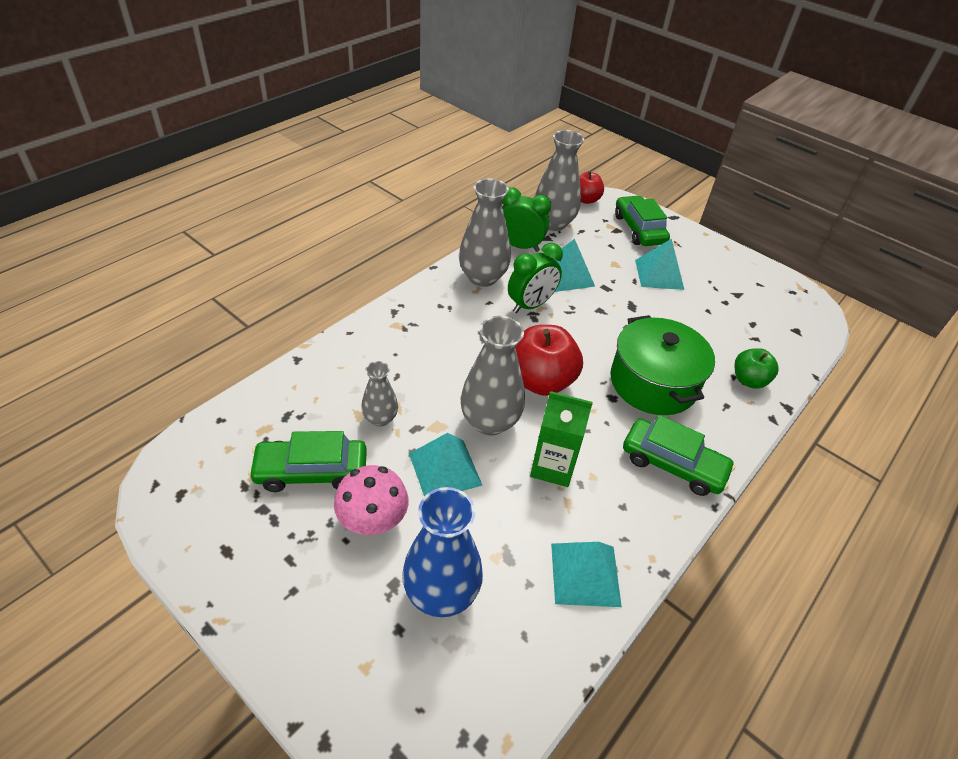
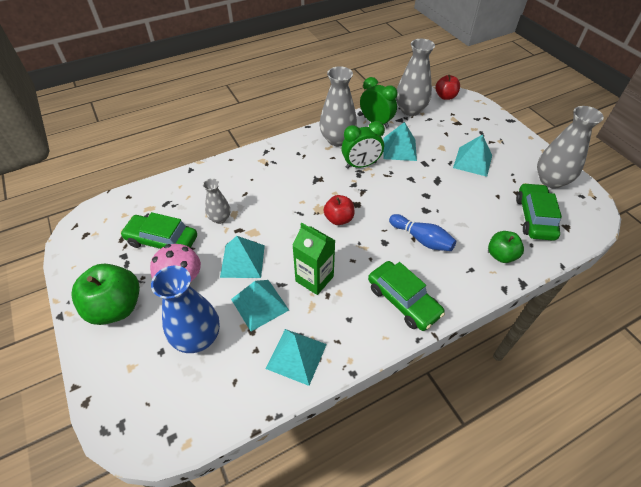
camera: 25 degrees right, 5 degrees up
grey vase [461,316,525,435] -> grey vase moved to [537,106,604,189]
red apple [515,325,583,396] -> red apple [323,195,355,225], size x0.59
green pot [610,315,715,415] -> blue bowling pin [389,214,456,251]
green car [615,196,670,246] -> green car moved to [516,183,562,241]
none -> green apple [71,264,140,325]
none -> turquoise pyramid [231,280,289,331]

